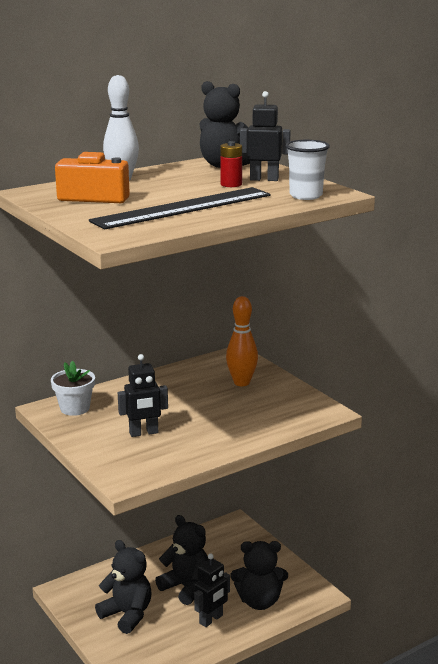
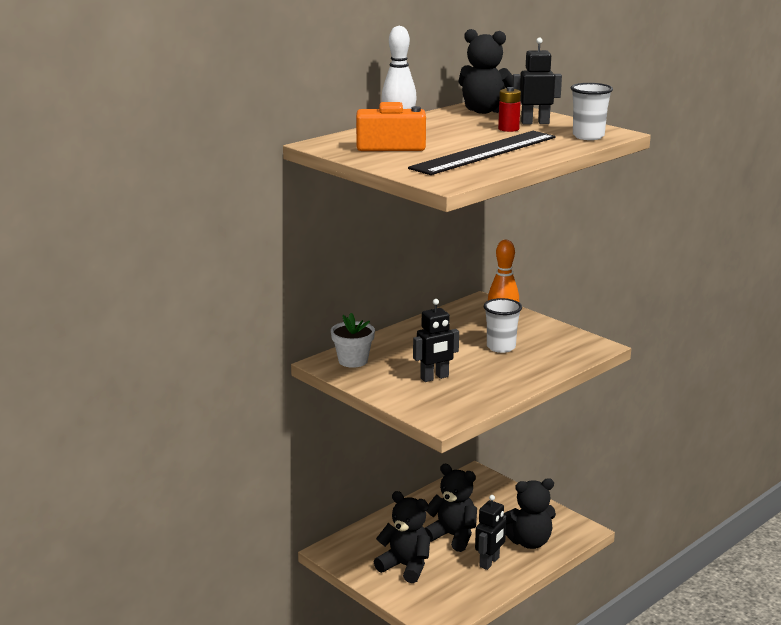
camera: 10 degrees left, 0 degrees up
none -> white cup [484,298,522,353]

